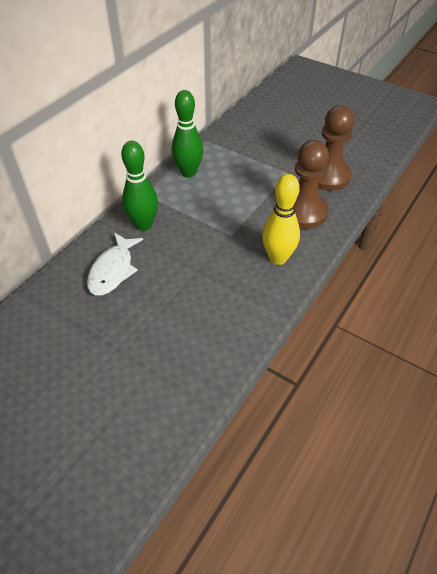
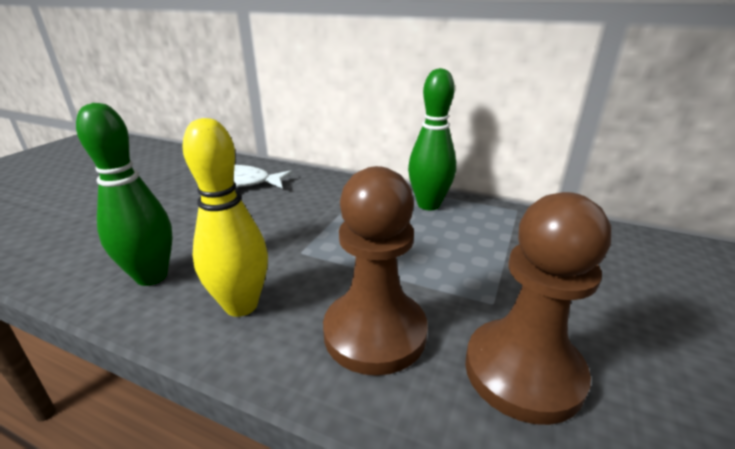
camera: 80 degrees right, 20 degrees down
green bowling pin [121,141,158,231] -> green bowling pin moved to [76,103,172,286]

